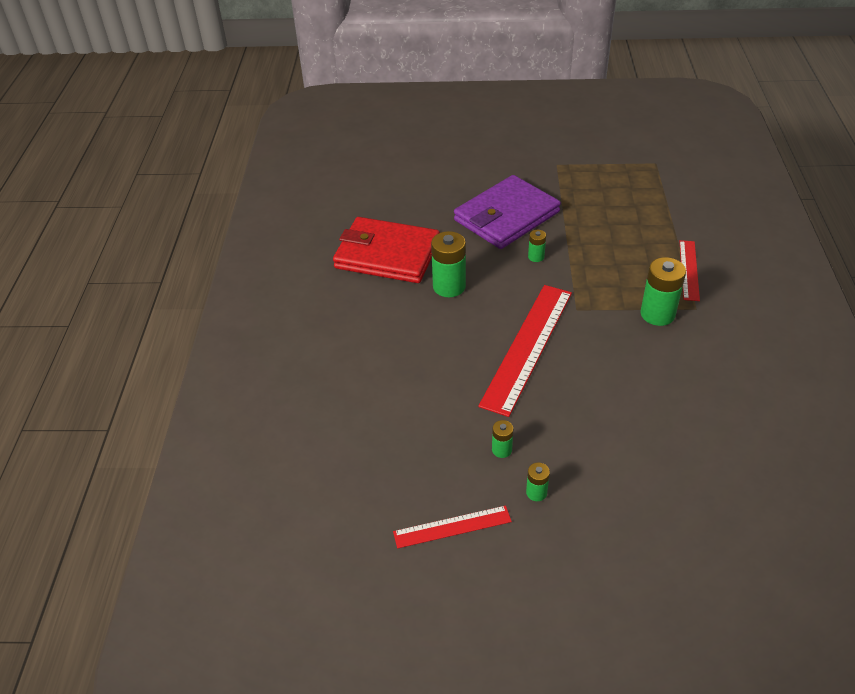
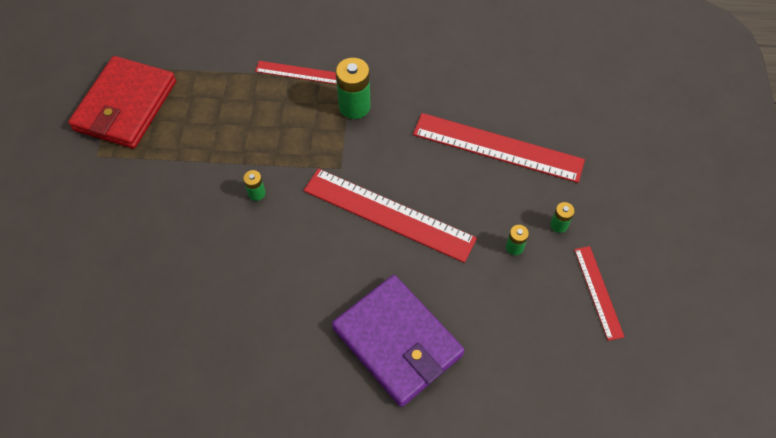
camera: 90 degrees left, 15 degrees up
red wallet [333,217,440,283] -> red wallet moved to [68,56,176,149]
green battery [431,231,466,297] -> none
purple wallet [454,175,561,249] -> purple wallet moved to [332,275,465,407]
none -> red ruler [413,113,585,183]

